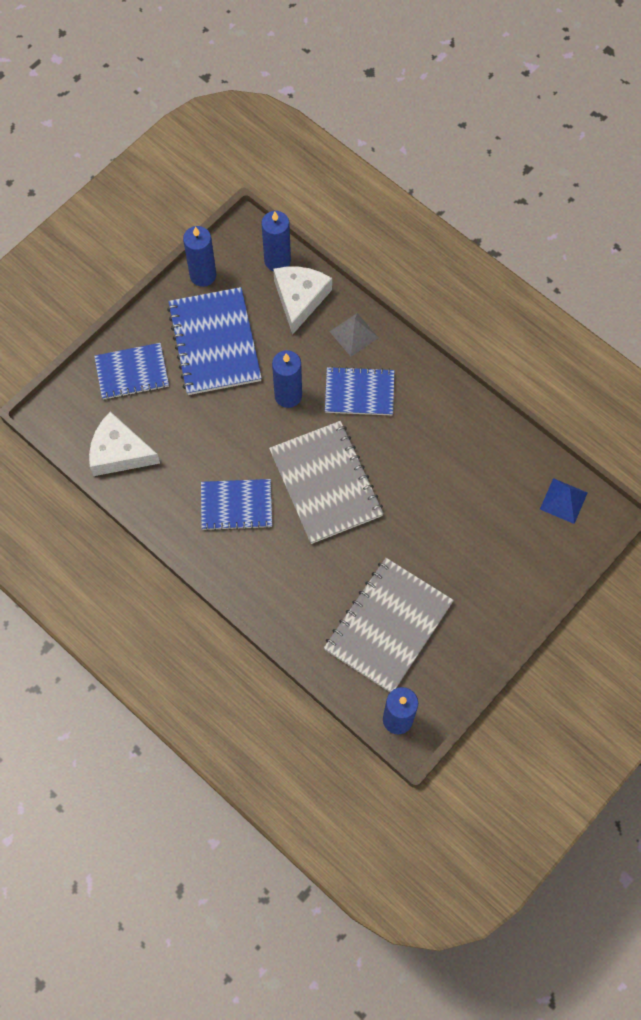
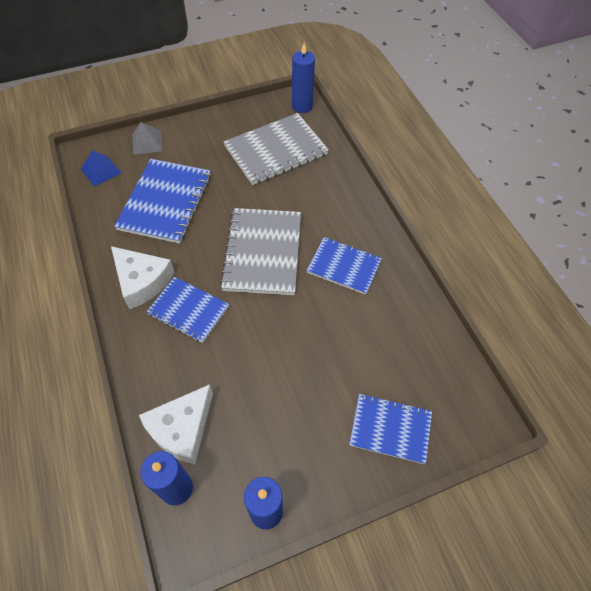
camera: 155 degrees left, 10 degrees down
white cheese [89,412,160,476] -> white cheese moved to [111,246,175,309]
blue notebook [167,287,262,395] -> blue notebook moved to [114,159,211,244]
blue candle [272,350,302,408] -> none
grey pyramid [330,313,379,356] -> grey pyramid moved to [132,122,163,155]

